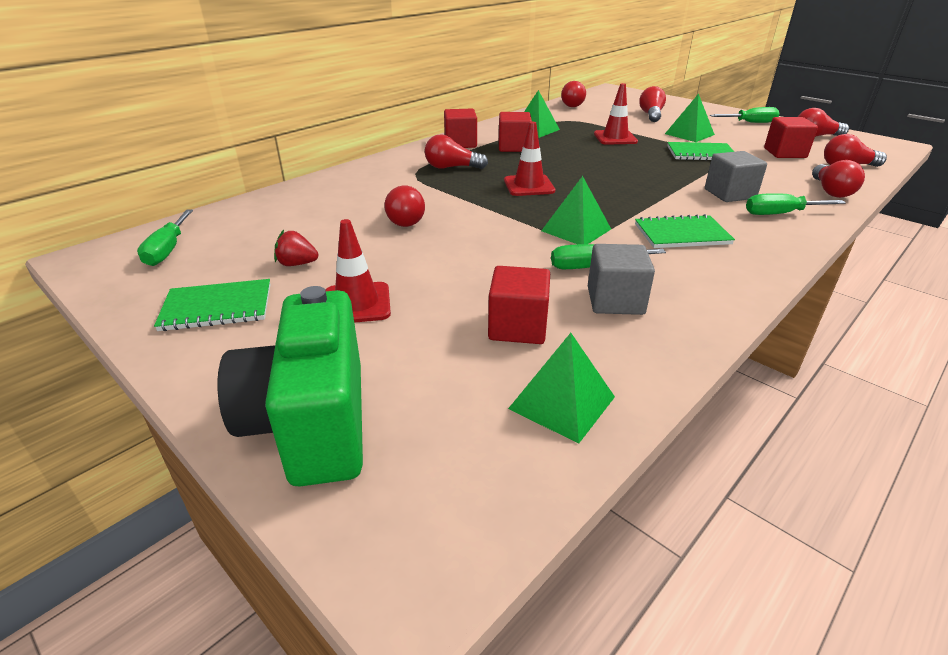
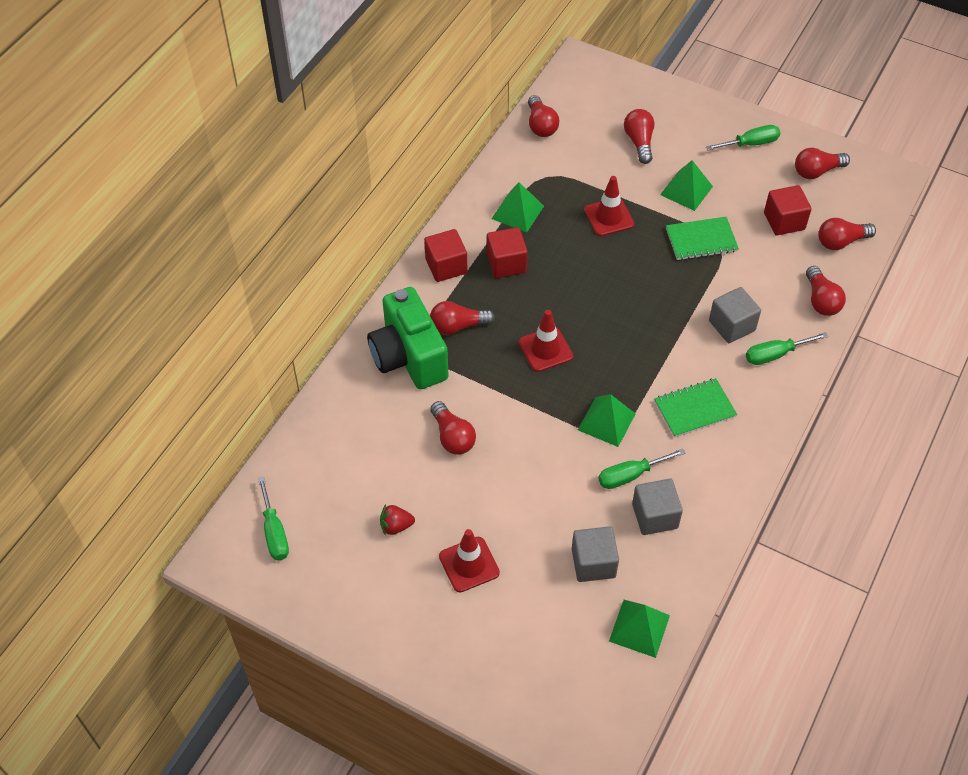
camera: 15 degrees left, 20 degrees up
green notebook [154,279,271,331] -> none
green camera [217,286,363,486] -> green camera moved to [367,287,449,389]
red cube [488,266,550,344] -> grey cube [572,526,619,582]

